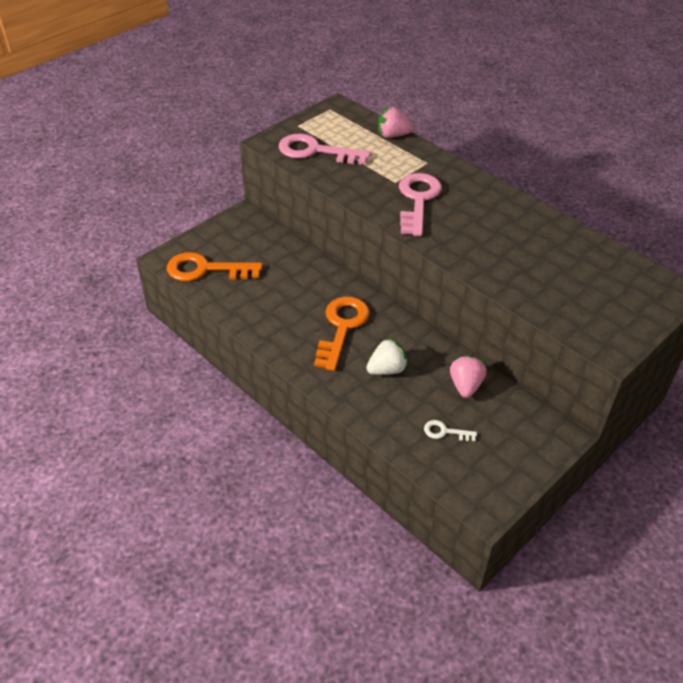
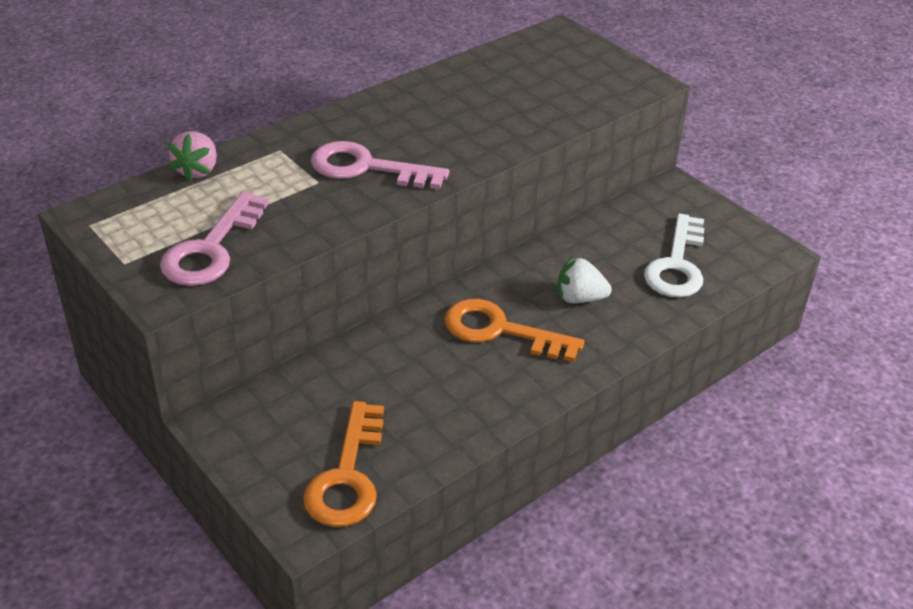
camera: 85 degrees left, 5 degrees down
white strawberry [366,337,409,375] -> white strawberry turned 60 degrees counterclockwise [558,256,612,303]
white key [424,420,477,441] -> white key [644,213,704,298], size x2.15
pink strawberry [450,355,487,398] -> none

